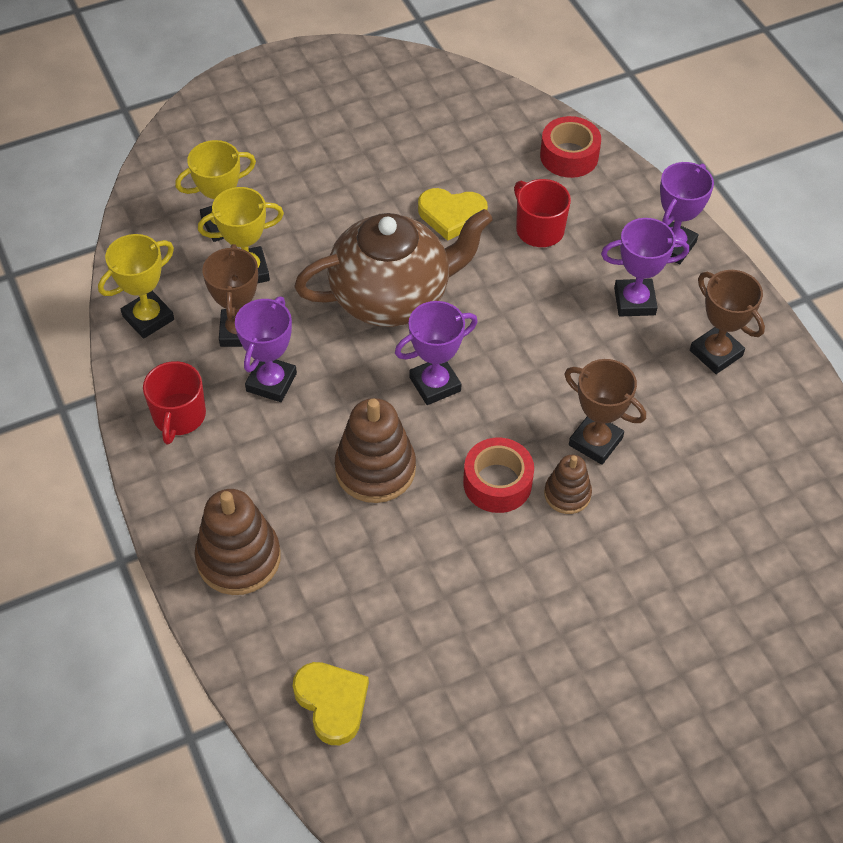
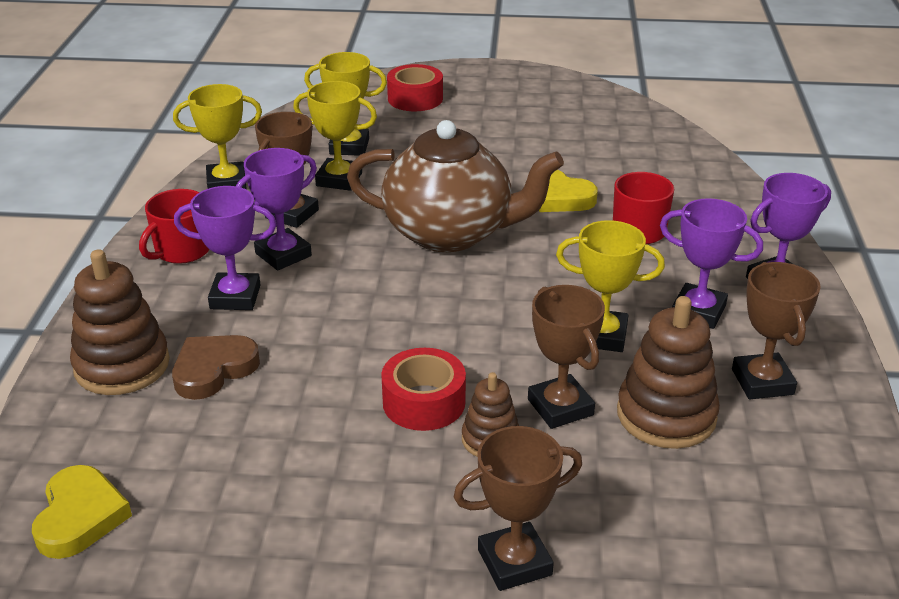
camera: 30 degrees right, 20 degrees down
brown stacking toy [335,398,416,503] -> brown stacking toy moved to [617,296,720,449]
purple trophy [395,301,478,405] -> purple trophy moved to [174,186,277,310]
red tape [540,116,601,178] -> red tape moved to [387,64,443,111]
none -> brown heart [172,335,260,400]
none -> brown trophy [454,426,582,591]
none -> yellow trophy [556,220,665,352]

